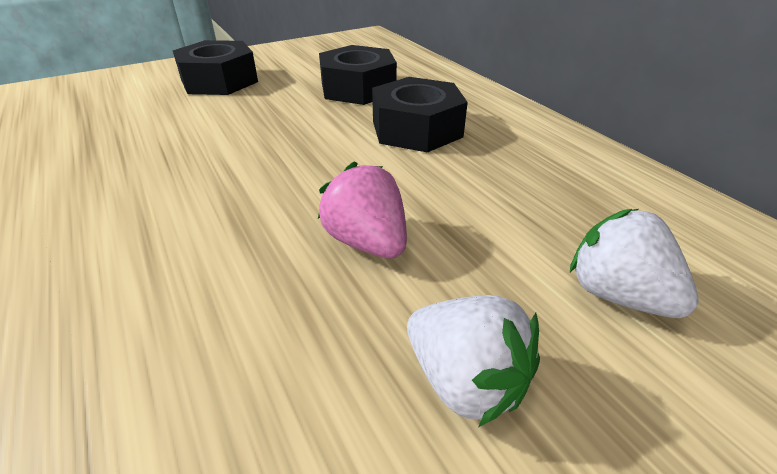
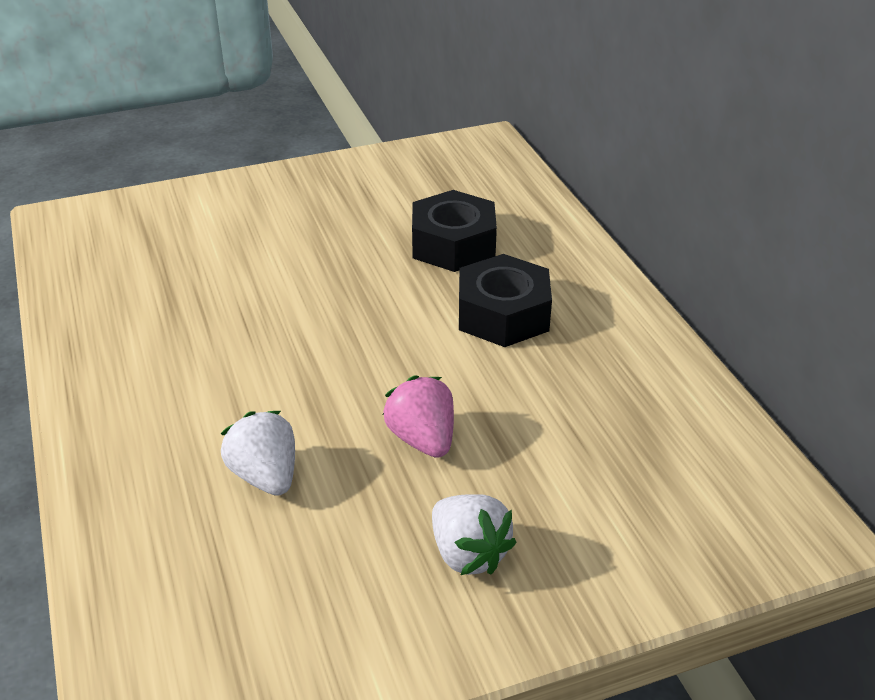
camera: 10 degrees right, 0 degrees up
black nut [173,40,258,95] -> none
white strawberry [570,209,699,318] -> white strawberry moved to [221,411,295,496]

